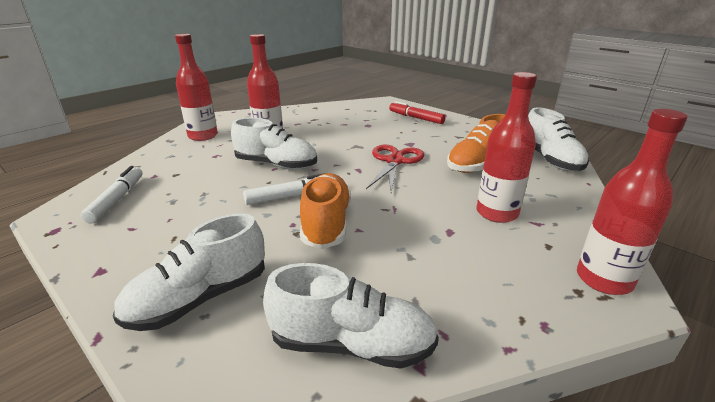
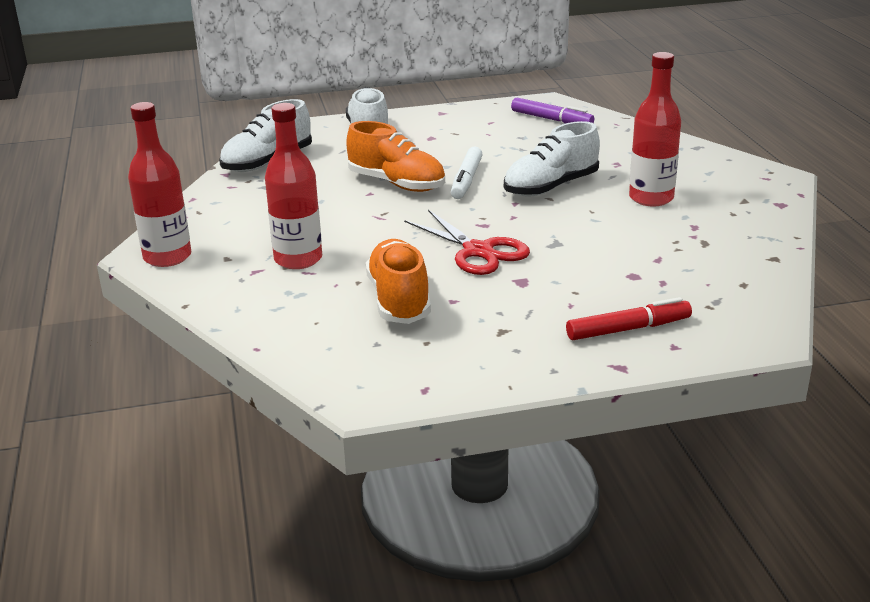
camera: 125 degrees right, 0 degrees up
white marker [81,166,143,224] -> purple marker [511,98,594,124]
red bottle [175,34,218,141] -> none
white shoe [528,108,589,171] -> none

